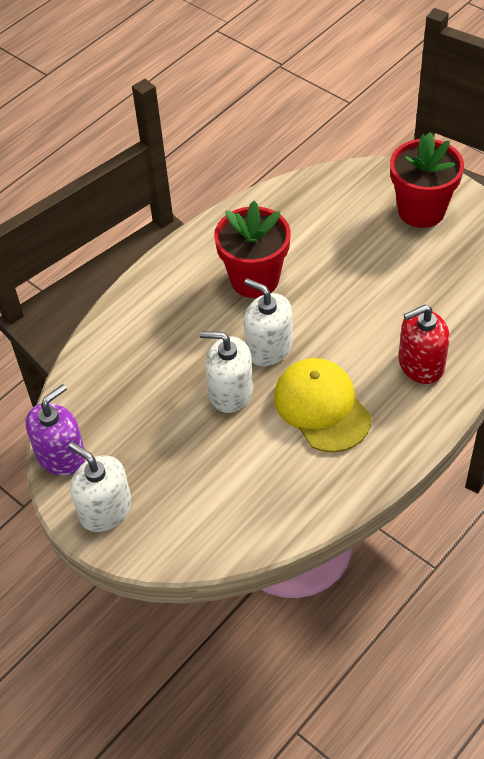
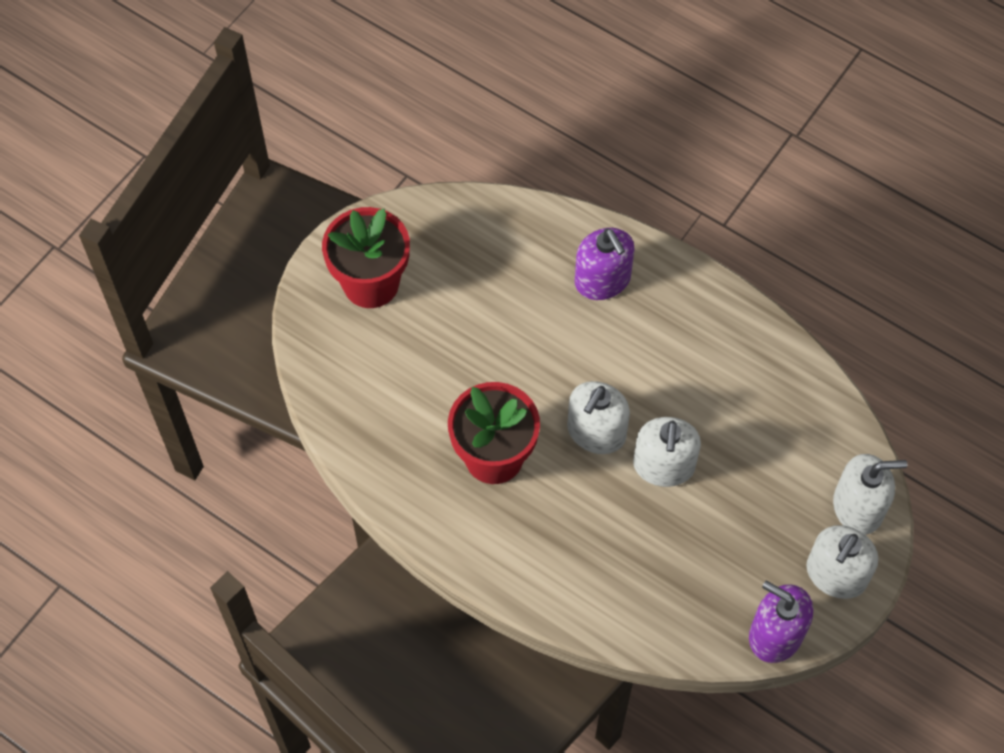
camera: 100 degrees left, 10 degrees up
yellow cap [274,358,371,452] -> none
red soap dispenser [398,305,450,384] -> purple soap dispenser [575,228,635,300]
none -> white soap dispenser [833,454,907,535]

